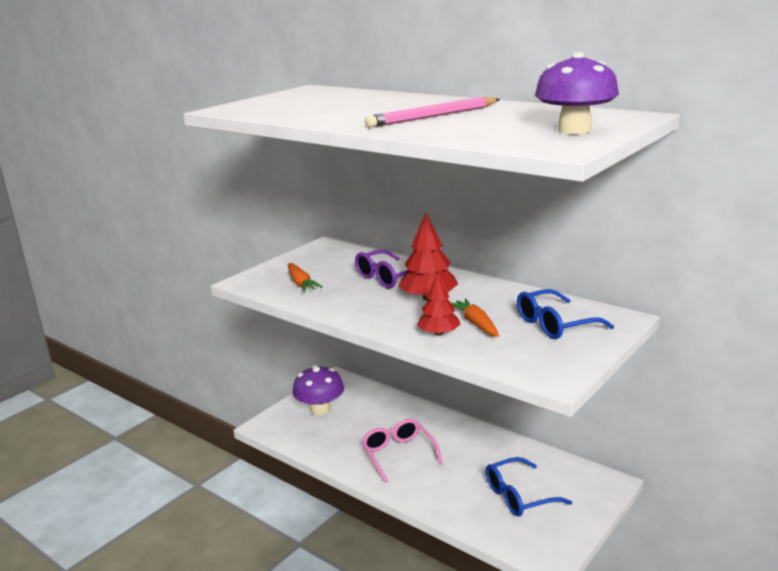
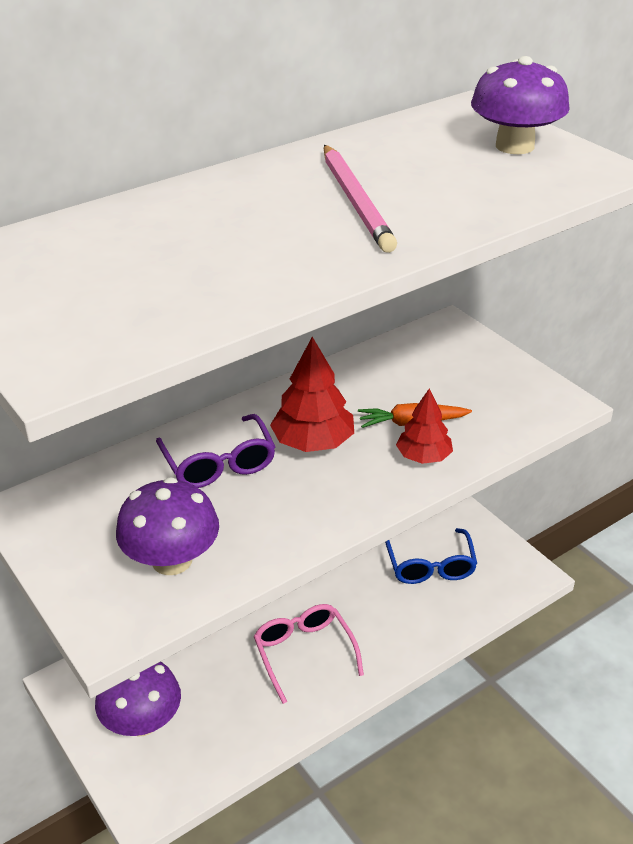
camera: 75 degrees left, 15 degrees up
orange carrot [288,263,322,292] -> purple mushroom [116,477,219,575]
pink glasses [362,419,443,482] -> pink glasses turned 75 degrees clockwise [254,604,364,704]
blue glasses [517,289,614,339] -> none

